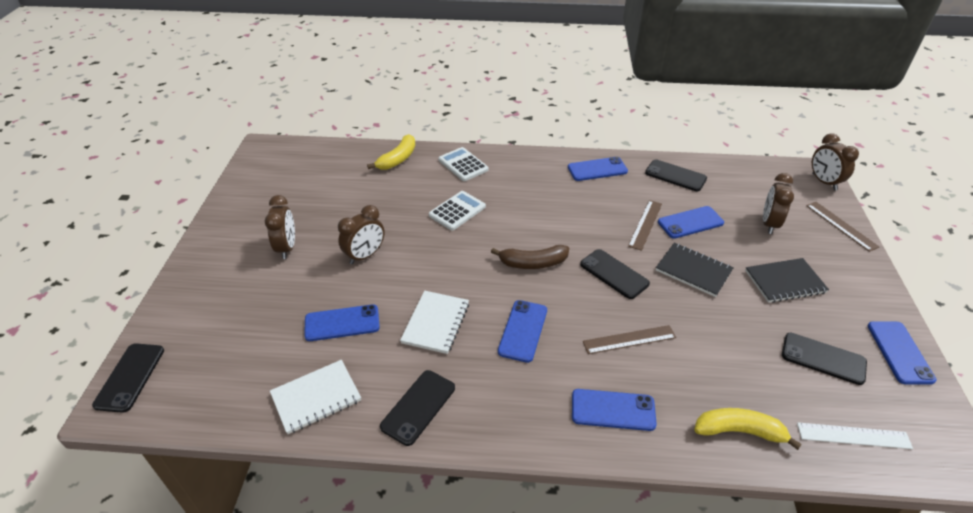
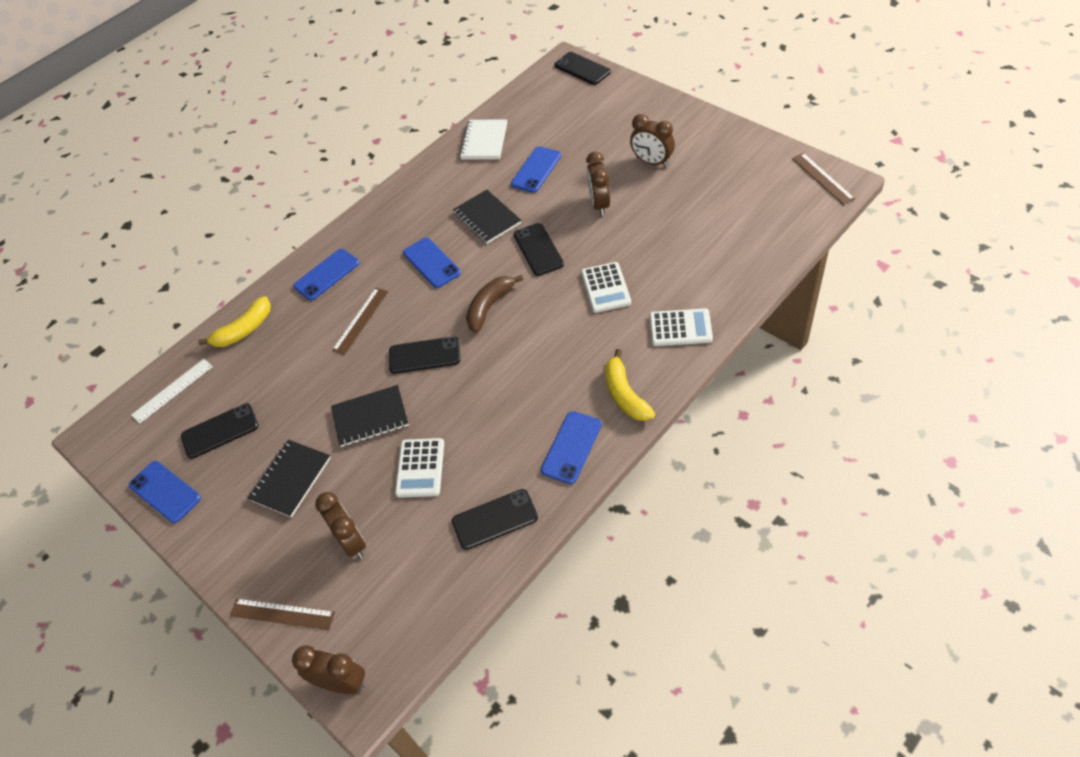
camera: 135 degrees right, 10 degrees up
yellow banana [367,134,415,170] -> yellow banana moved to [605,349,655,421]
black phone [380,370,455,446] -> black phone moved to [514,223,564,276]
white notebook [400,291,469,354] -> black notebook [453,190,521,244]
brown ruler [628,200,662,251] -> brown ruler moved to [792,153,855,205]
blue phone [658,206,724,239] -> white calculator [395,438,444,498]

